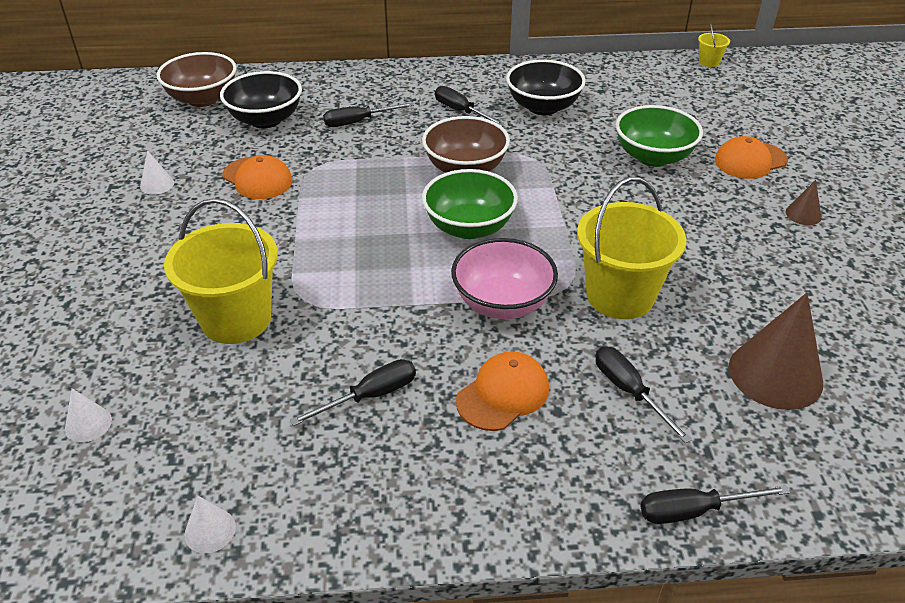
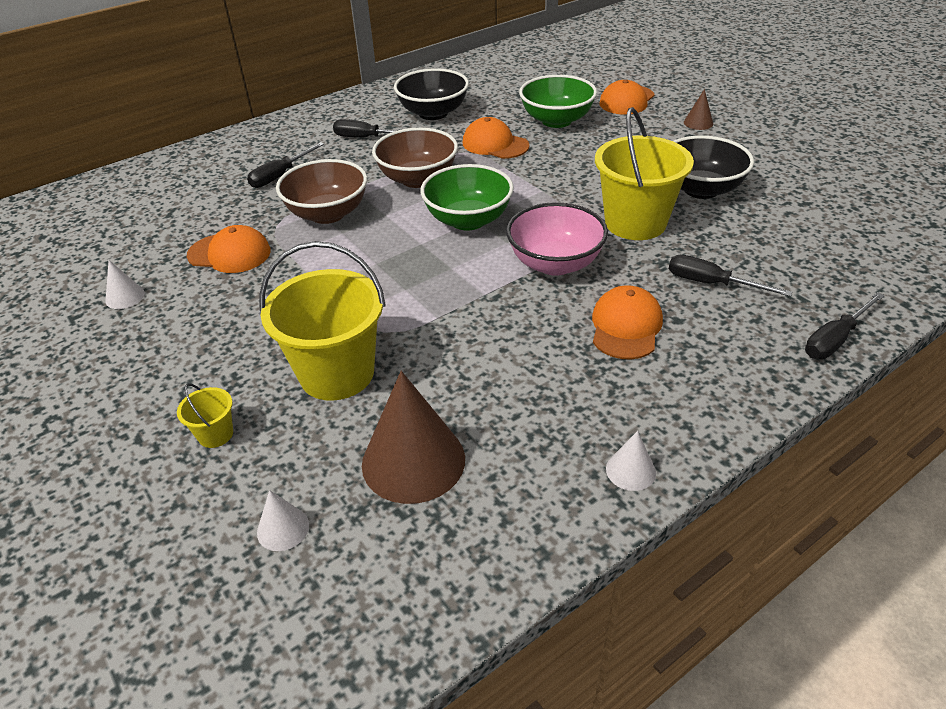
camera: 30 degrees left, 0 degrees up
brown bowl [157,52,237,107] -> brown bowl moved to [276,159,367,224]
white cone [184,496,236,553] -> white cone moved to [606,431,656,491]
black bowl [220,71,302,128] -> black bowl moved to [673,136,754,199]
black screwdriver [290,359,416,426] -> none
yellow bucket [698,23,730,67] -> yellow bucket moved to [177,383,233,448]
brown cone [729,293,823,410] -> brown cone moved to [362,371,465,504]
none -> orange cap [463,117,529,159]

